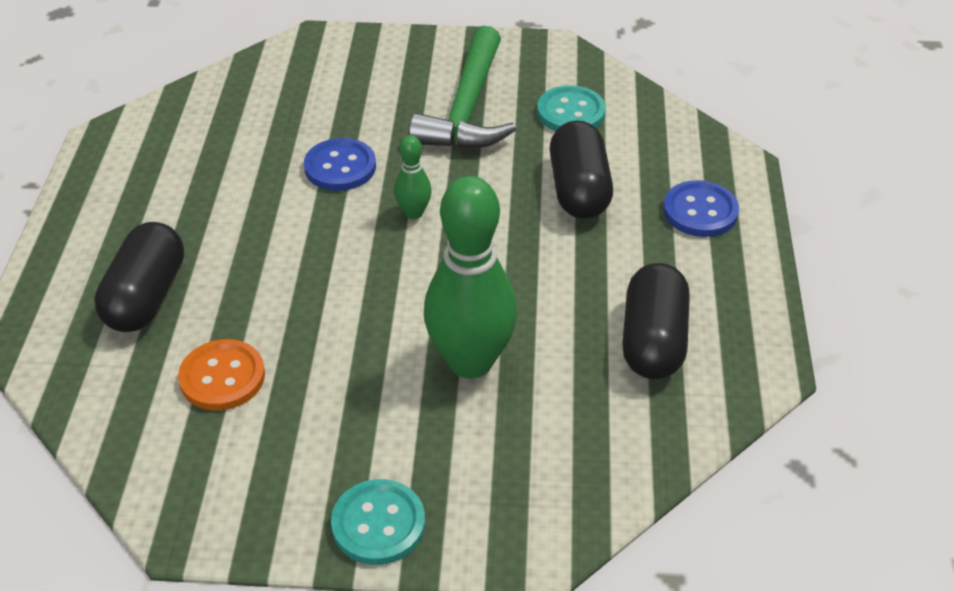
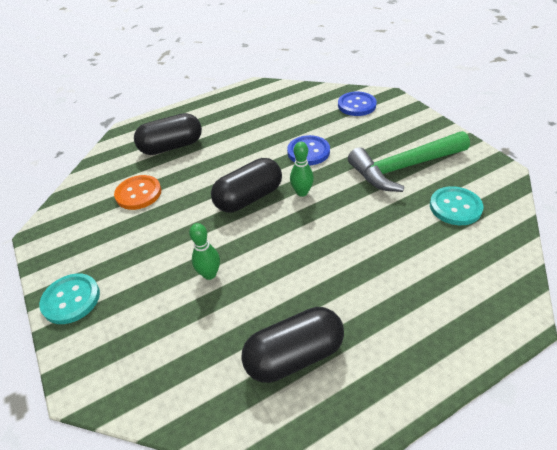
camera: 60 degrees right, 0 degrees up
green bowling pin [424,176,517,379] -> green bowling pin [189,223,220,280], size x0.46
black capsule [550,120,613,219] -> black capsule moved to [211,158,282,213]
blue button [663,180,739,237] -> blue button moved to [338,91,377,116]

